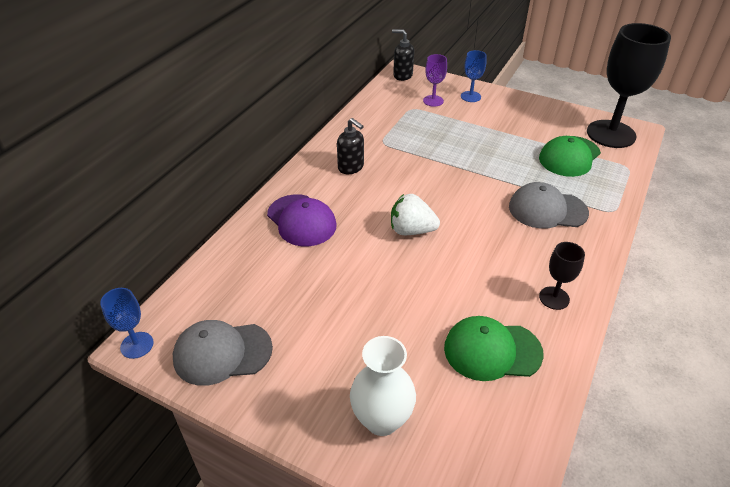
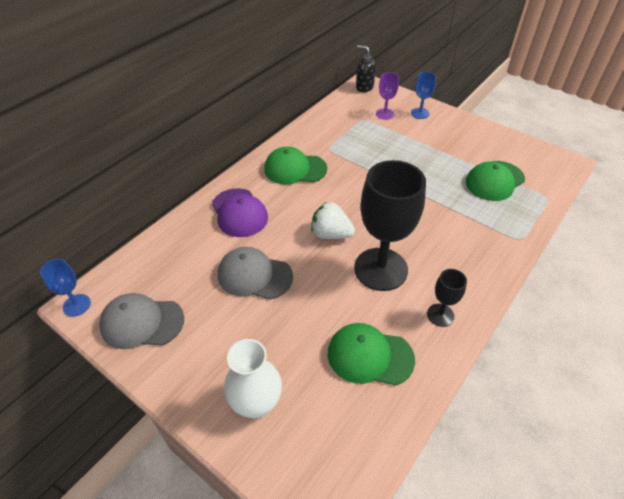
camera: 10 degrees right, 5 degrees up
black soap dispenser [337,118,364,174] -> green cap [264,147,327,184]
grey cap [509,182,589,229] -> grey cap moved to [218,247,293,300]
black goblet [587,23,671,148] -> black goblet moved to [354,160,426,291]

